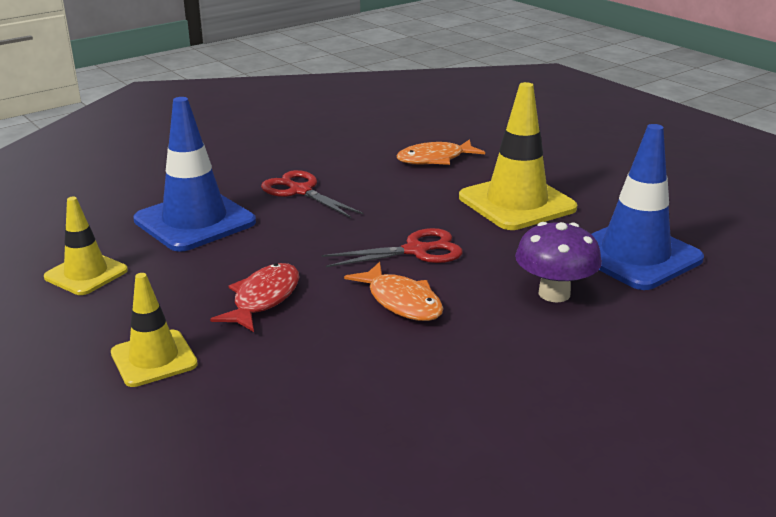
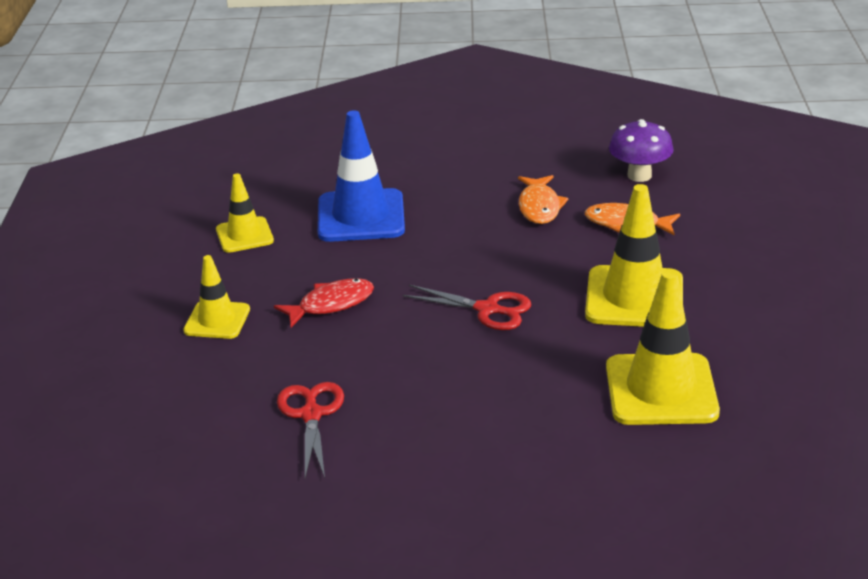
camera: 40 degrees right, 5 degrees up
red scissors [261,170,364,218] -> red scissors moved to [277,382,344,478]
orange fish [344,262,443,321] -> orange fish moved to [518,175,568,224]
purple mushroom [515,222,602,302] -> purple mushroom moved to [609,119,674,182]
blue traffic cone [592,124,704,290] -> yellow traffic cone [606,270,720,425]

